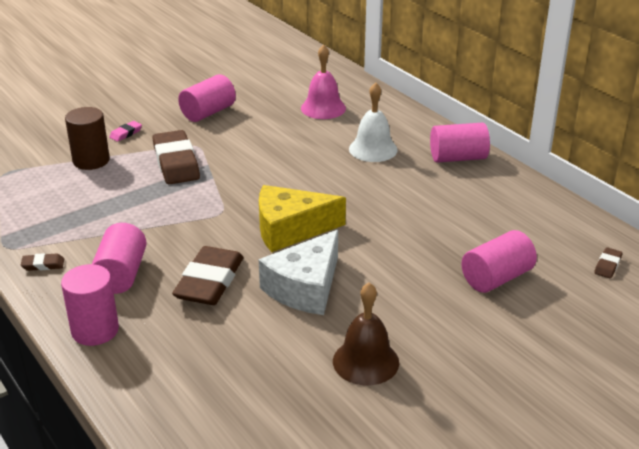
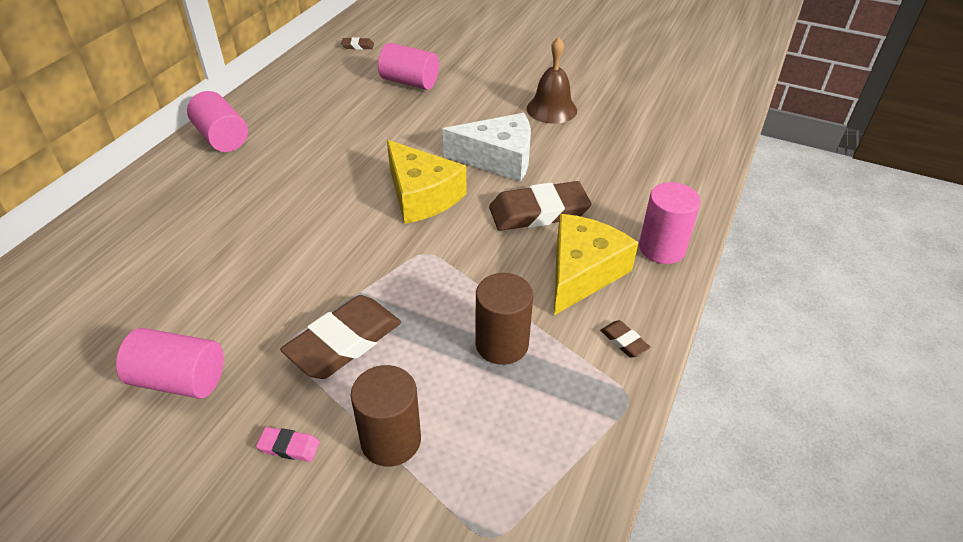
camera: 120 degrees left, 10 degrees up
pink cylinder [92,223,146,294] -> yellow cheese [554,214,639,315]
pink bell [301,44,346,119] -> none
white bell [349,82,398,162] -> none
none -> brown cylinder [475,273,533,365]

